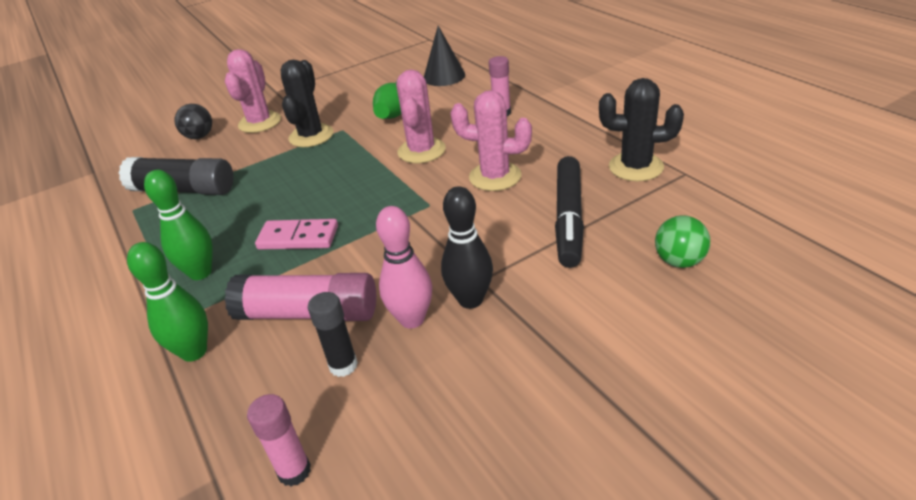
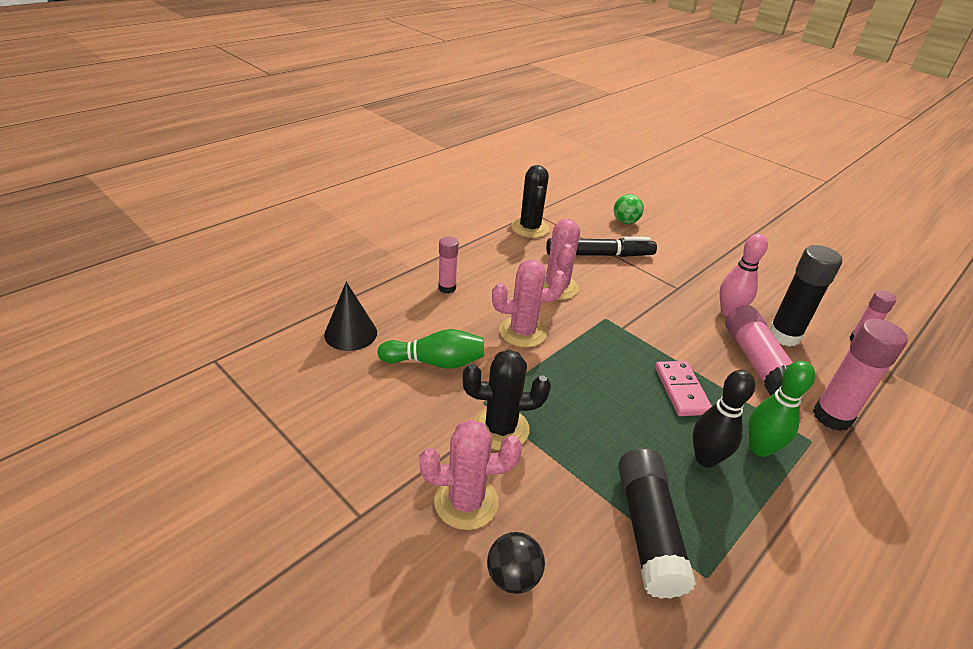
camera: 110 degrees left, 0 degrees up
green bowling pin [127,242,208,362] -> pink glue stick [813,319,908,431]
black glue stick [308,292,358,377] -> black glue stick [769,245,842,347], size x1.71
black bowling pin [441,186,493,309] -> black bowling pin moved to [693,370,755,467]

